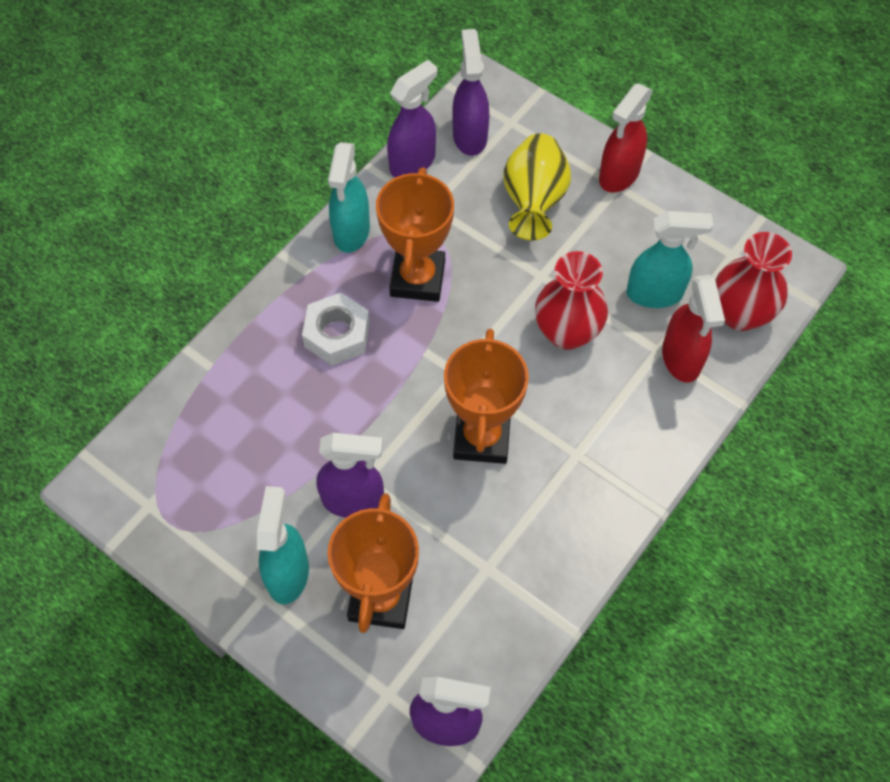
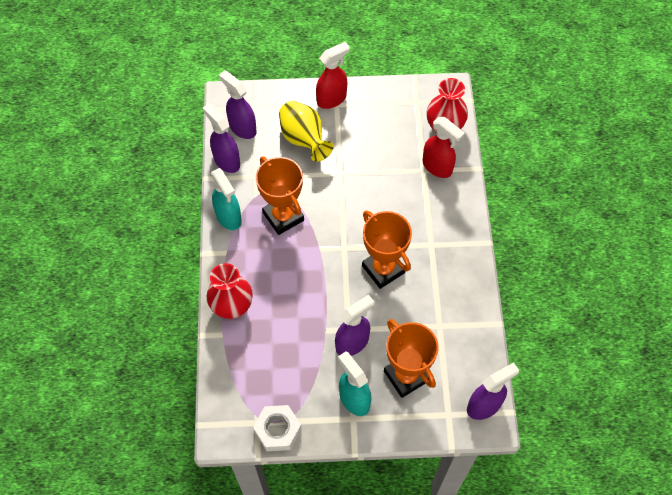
camera: 40 degrees left, 0 degrees up
white nut [302,293,370,366] -> white nut moved to [253,405,302,451]
purple spray bottle [387,60,437,177] -> purple spray bottle turned 45 degrees counterclockwise [202,104,240,173]
red vase [535,251,608,350] -> red vase moved to [207,263,253,319]
red spray bottle [599,84,653,193] -> red spray bottle turned 120 degrees counterclockwise [316,42,350,109]
turquoise spray bottle [626,211,713,308] -> none

